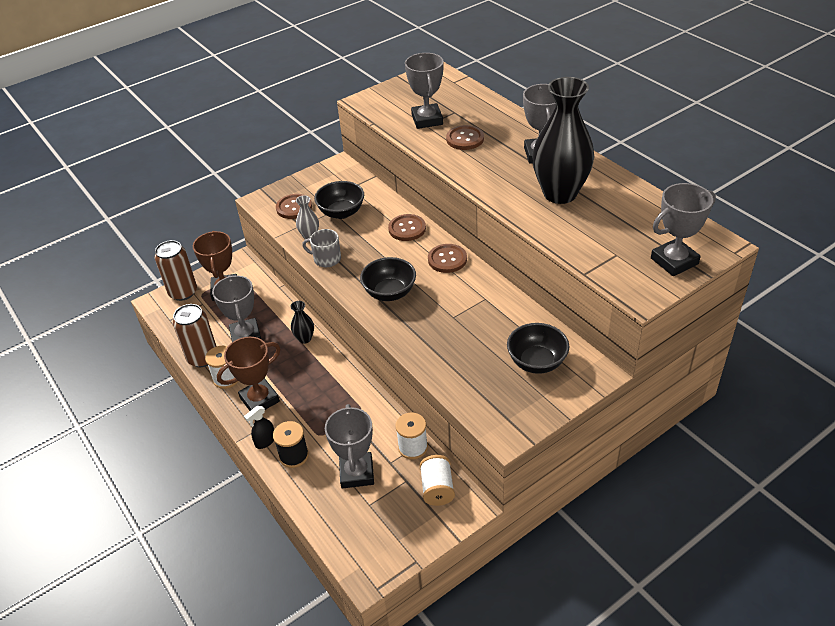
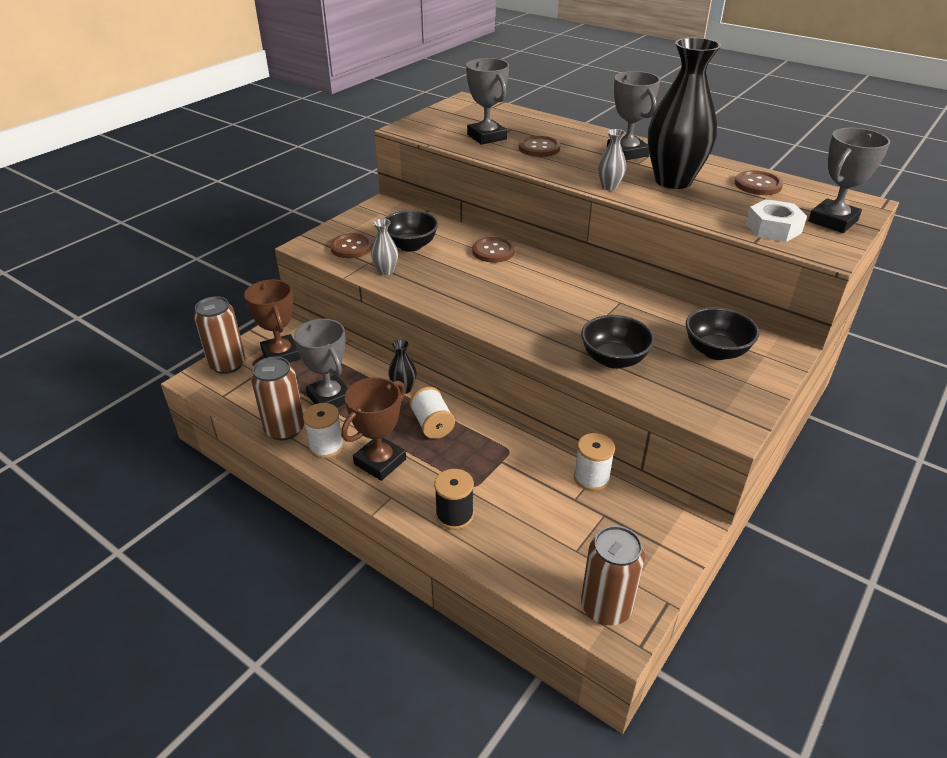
camera: 20 degrees left, 5 degrees down
black spray bottle [244,406,274,449] -> none
grey mug [302,229,341,267] -> none
grey trophy [325,404,374,488] -> none
black bowl [360,257,416,301] -> black bowl moved to [581,315,654,369]
white spool [420,455,455,506] -> white spool moved to [410,387,455,439]
brown button [428,244,467,273] -> brown button moved to [735,171,783,195]
none -> brown can [581,526,645,625]
none -> grey vase [598,129,626,190]
none -> white nut [746,199,807,242]

